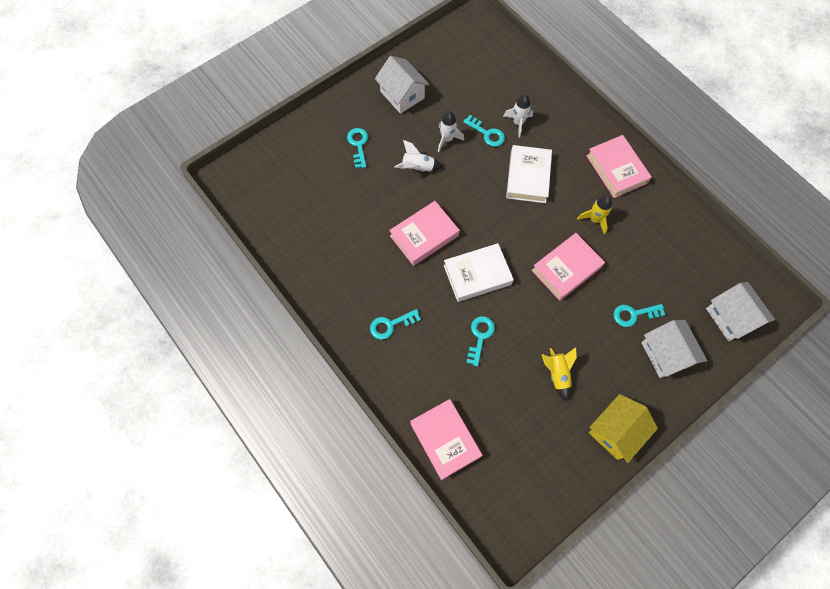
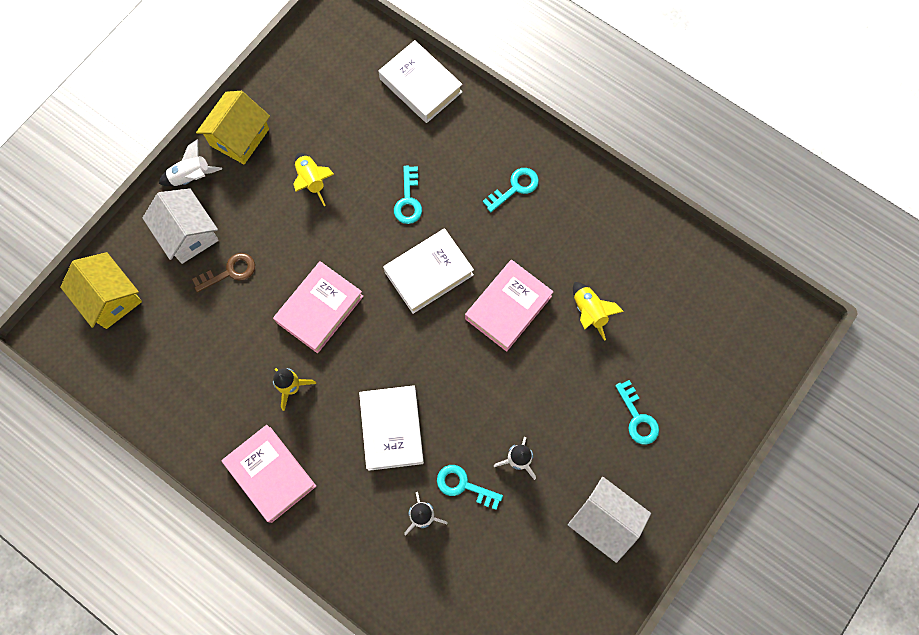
camera: 165 degrees right, 5 degrees up
white rocket [394,140,443,172] -> white rocket moved to [159,139,222,186]
pink book [410,399,482,480] -> white book [378,40,462,123]
turquoise key [613,304,665,327] -> brown key [192,253,255,292]
white house [706,282,775,341] -> yellow house [60,252,142,329]
none -> yellow rocket [573,282,624,341]

